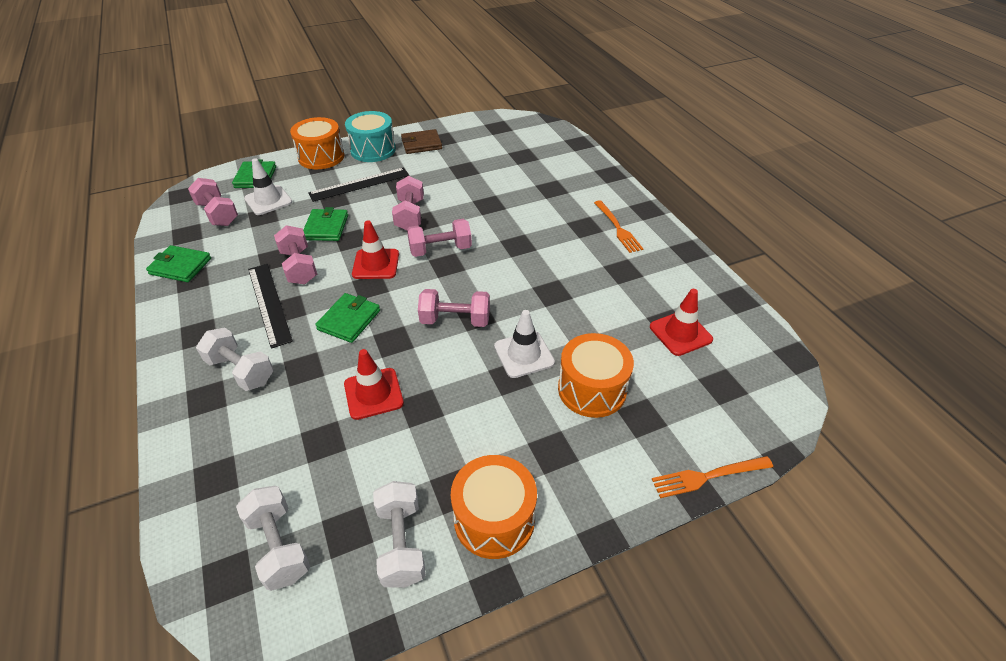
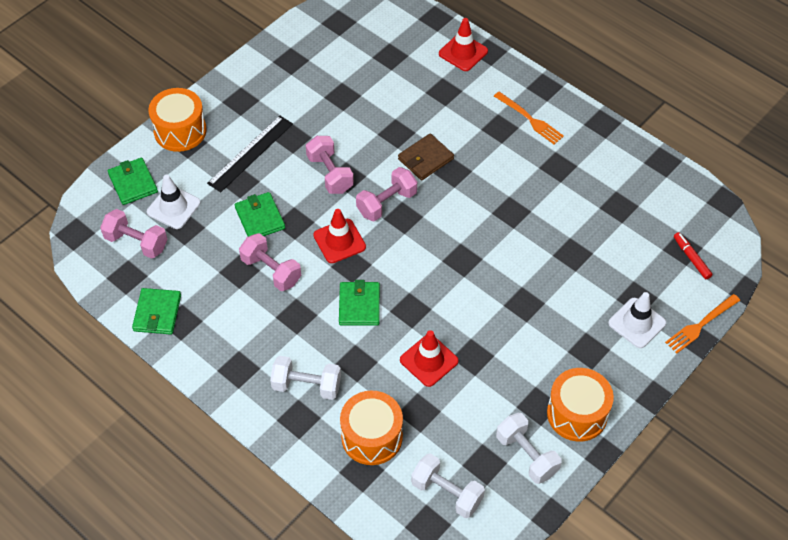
camera: 25 degrees left, 10 degrees up
green wallet [146,245,211,282] -> green wallet turned 75 degrees counterclockwise [132,288,181,335]
black ruler [248,264,293,349] -> none
turquoise drum [345,111,396,162] -> none
brown wallet [401,129,442,154] -> brown wallet moved to [398,133,454,180]
pink dumbbell [418,289,490,327] -> none
white traffic cone [494,310,555,378] -> white traffic cone moved to [608,292,666,348]
orange drum [558,333,634,418] -> orange drum moved to [340,391,403,465]
red traffic cone [650,289,713,356] -> red traffic cone moved to [439,18,488,71]
none -> red marker [674,232,713,279]

